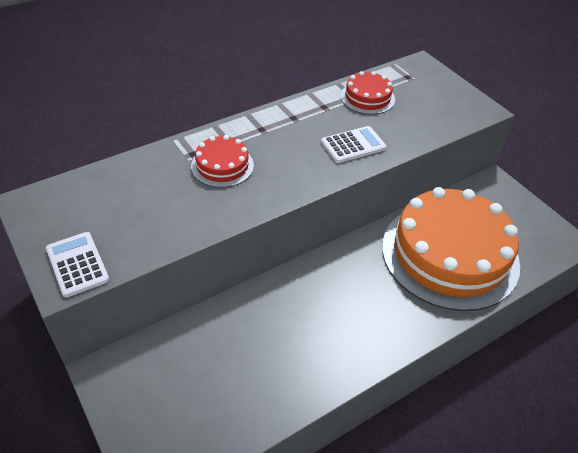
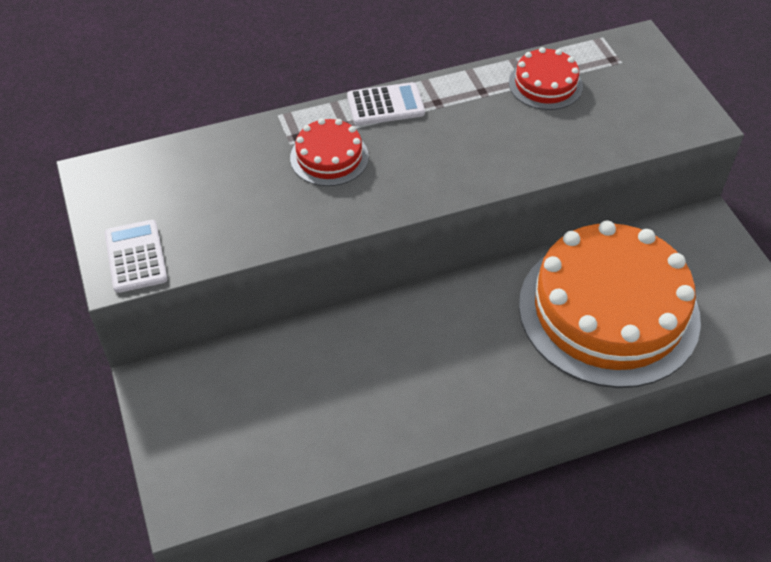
camera: 15 degrees right, 5 degrees up
white calculator [321,126,386,163] -> white calculator moved to [347,82,425,126]

